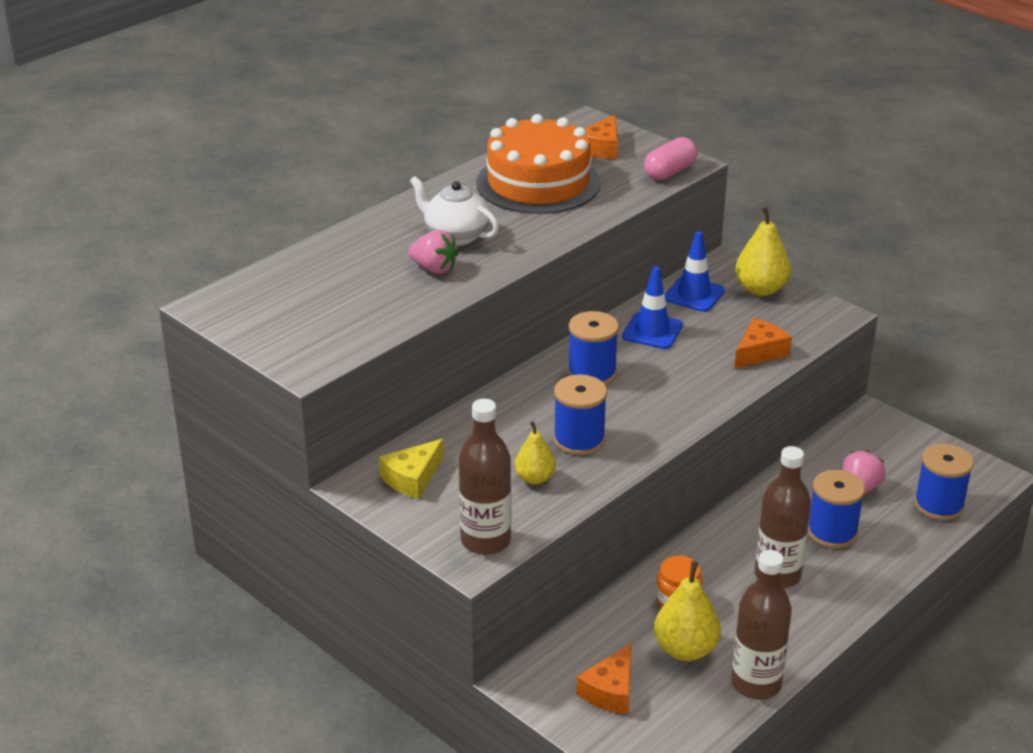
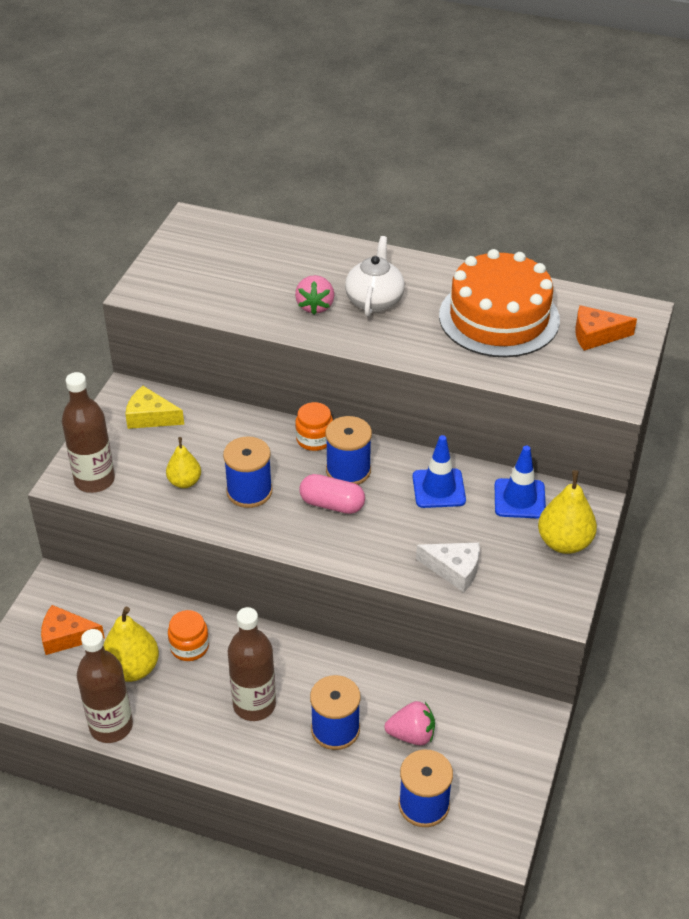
camera: 65 degrees right, 10 degrees up
pink capsule [644,137,697,180] -> pink capsule moved to [299,474,365,514]
orange cheese [734,318,792,369] -> white cheese [416,542,480,592]
none -> orange jar [295,402,333,451]

